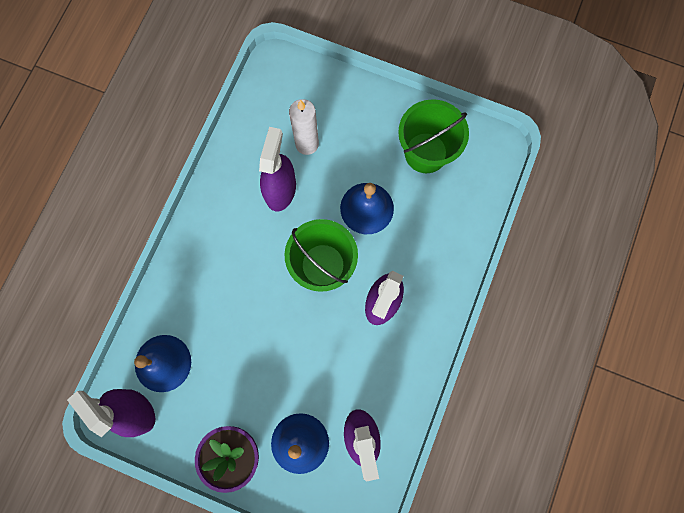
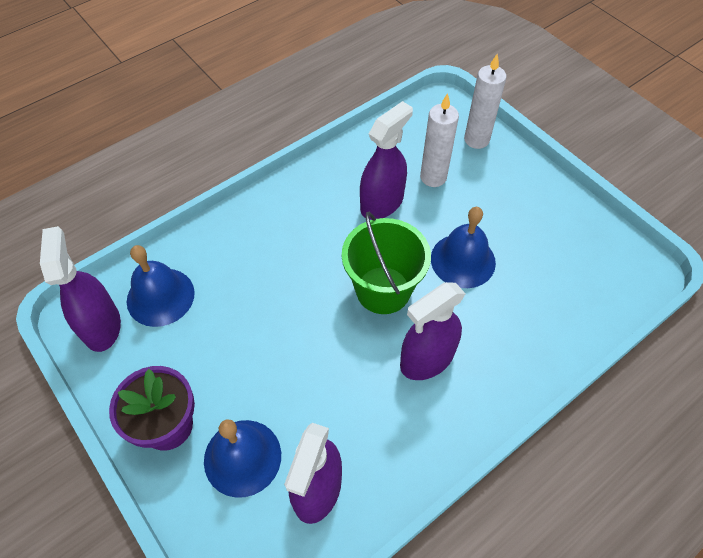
camera: 30 degrees right, 20 degrees down
green bucket [398,99,469,173] -> none
none -> white candle [464,53,506,149]

